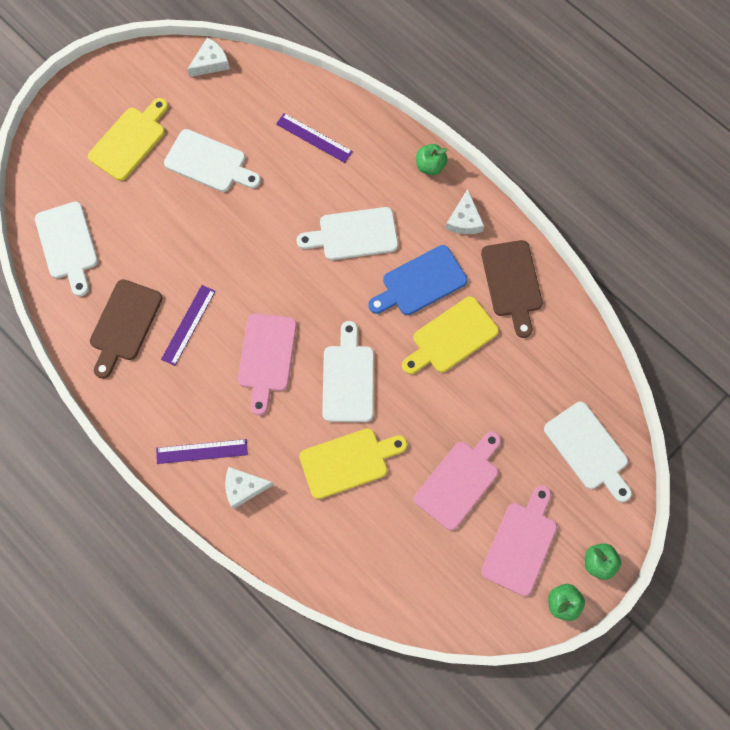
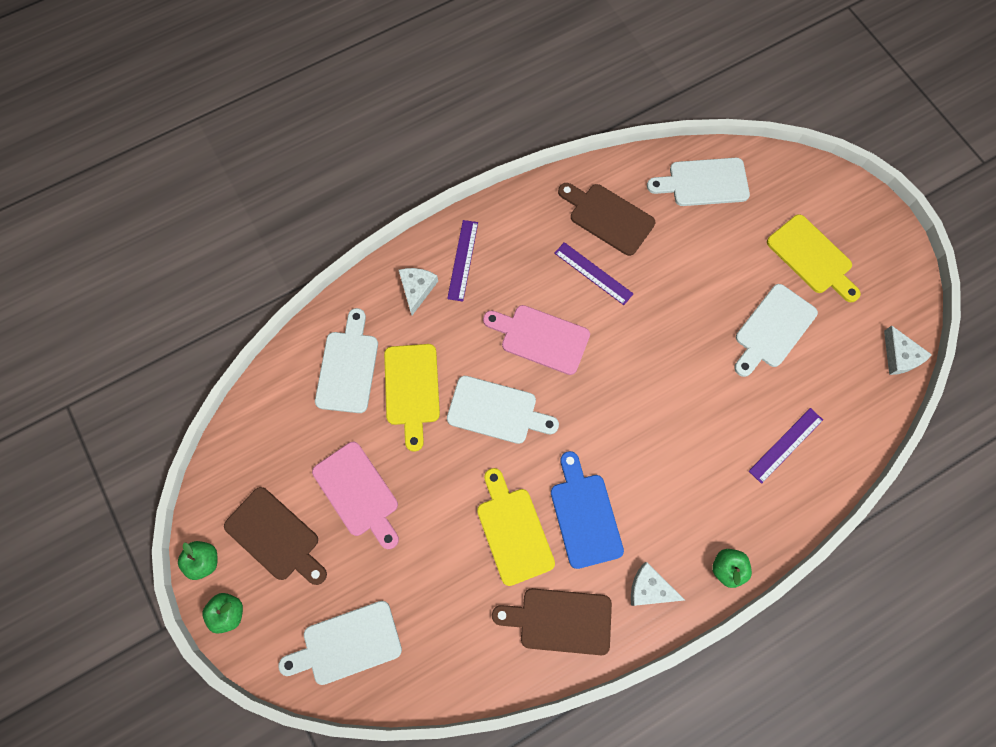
camera: 105 degrees right, 0 degrees up
white cutting board [297,207,398,260] -> white cutting board moved to [315,308,378,413]
pink cutting board [481,485,557,596] -> brown cutting board [224,487,327,585]

